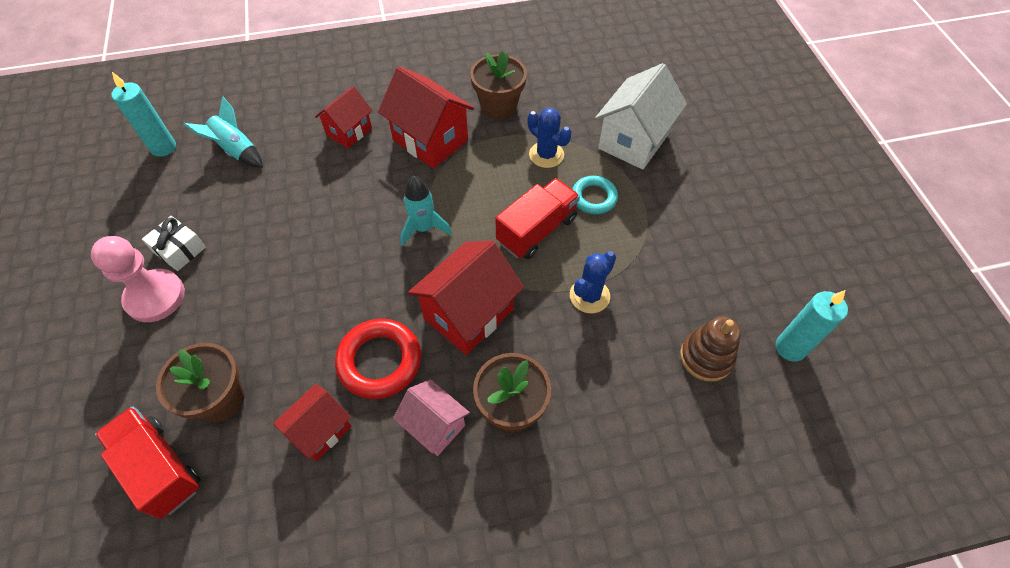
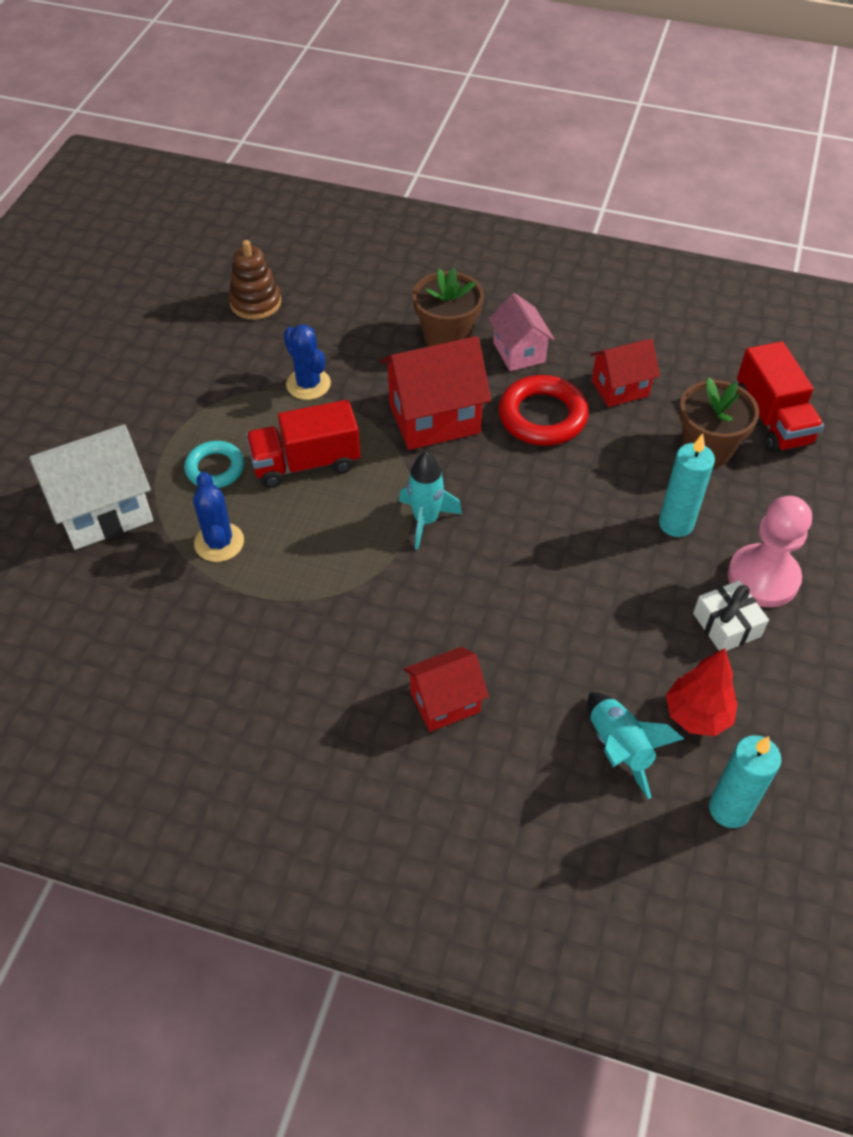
camera: 150 degrees left, 5 degrees down
red house [378,66,474,169] -> none
brown flower pot [470,51,527,120] -> none
blue cactus [570,251,616,313] -> blue cactus turned 75 degrees clockwise [284,324,331,400]
turquoise candle [776,290,848,362] -> turquoise candle moved to [659,434,715,537]
none -> red tree [666,648,738,736]

